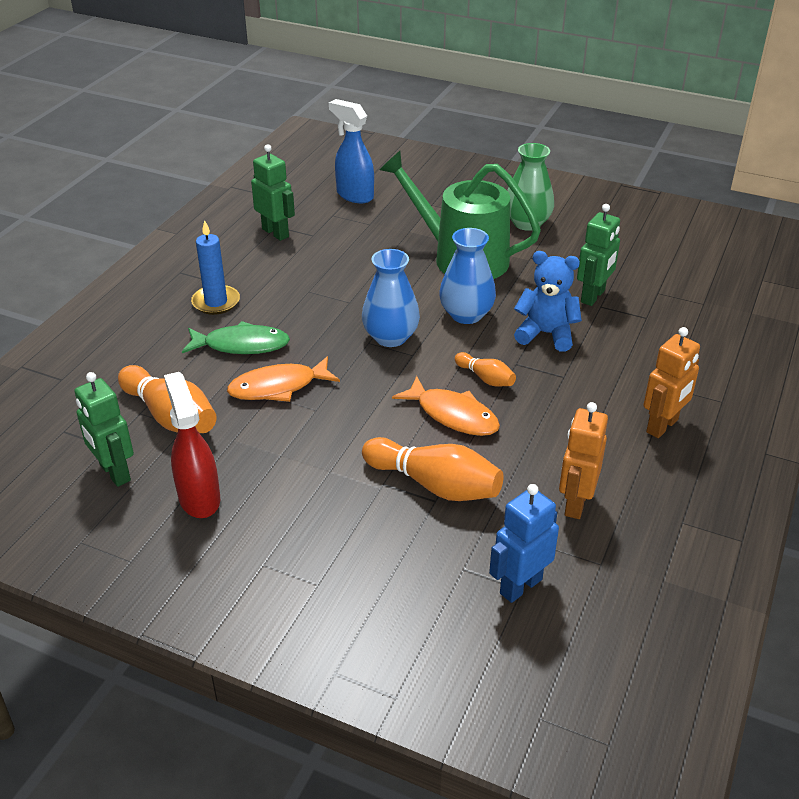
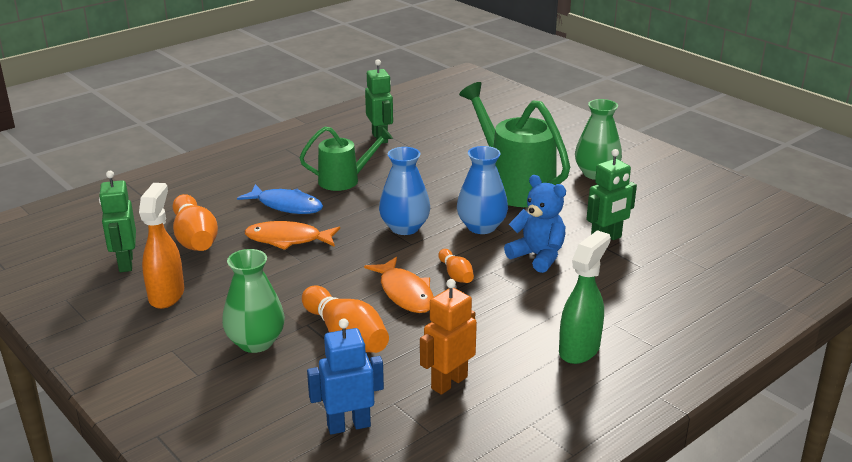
camera: 25 degrees right, 10 degrees down
red spray bottle [164,372,220,518] -> orange spray bottle [139,183,184,309]
green fish [182,321,290,354] -> blue fish [237,184,323,214]
blue candle [191,220,240,315] -> none
blue spray bottle [329,99,374,203] -> none
orange robot [643,327,700,438] -> green spray bottle [559,230,611,364]
none -> green vase [222,249,285,353]
none -> green watering can [300,126,393,191]

